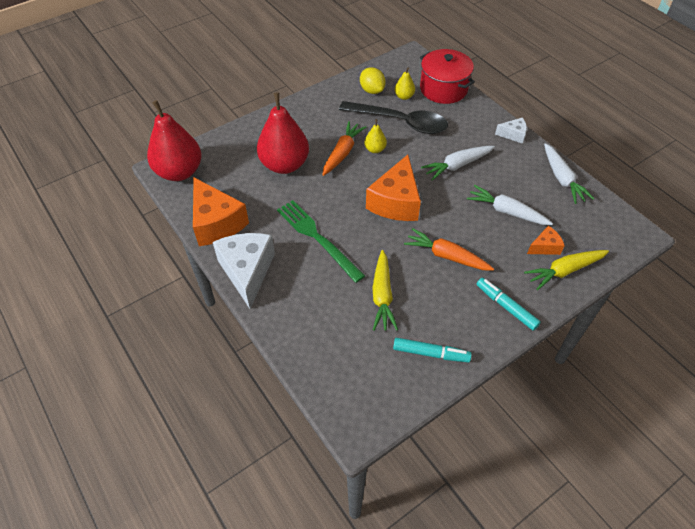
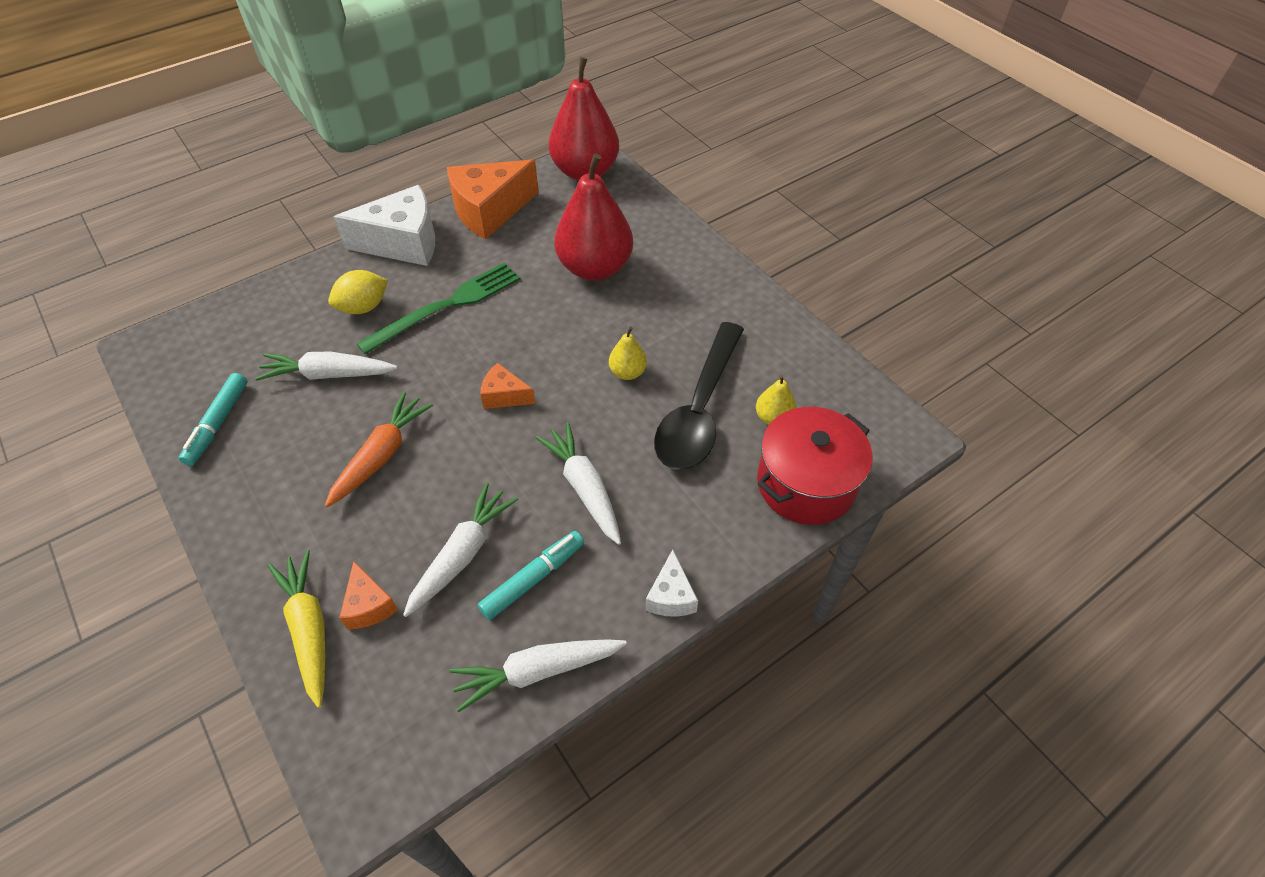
camera: 90 degrees right, 0 degrees up
orange carrot [322,121,366,176] -> none
yellow lemon [360,67,386,94] -> yellow lemon moved to [328,270,388,314]
orange cheese [366,155,421,221] -> orange cheese [480,363,535,409], size x0.49
yellow carrot [372,250,398,331] -> white carrot [255,352,398,381]
turquoise marker [477,278,541,331] -> turquoise marker moved to [478,531,584,620]

